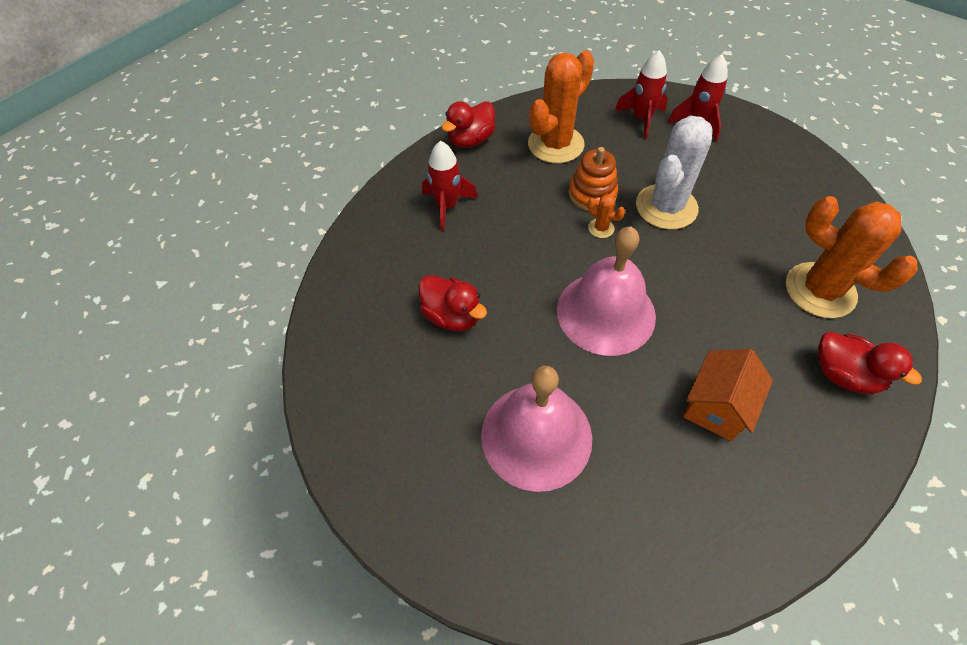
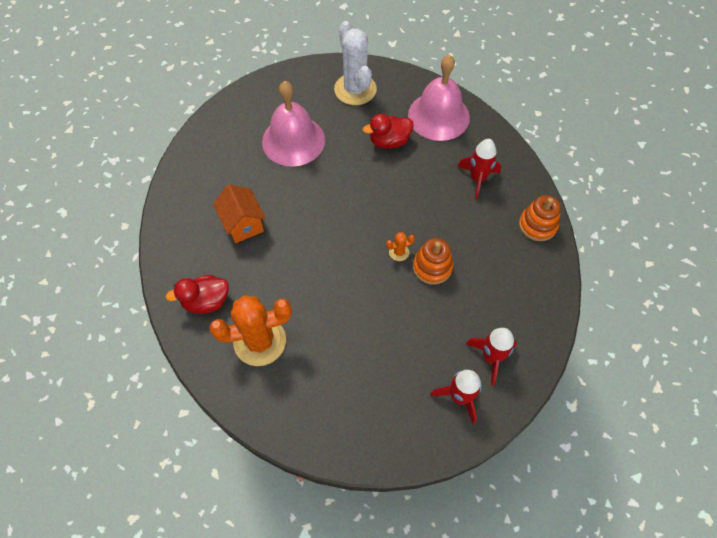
camera: 120 degrees right, 5 degrees up
red duck [442,101,495,148] -> orange stacking toy [519,195,561,241]
orange cactus [528,50,594,164] -> none
pink bell [557,227,656,356] -> pink bell moved to [408,55,470,141]
white cactus [636,115,712,230] -> white cactus moved to [334,21,377,105]

